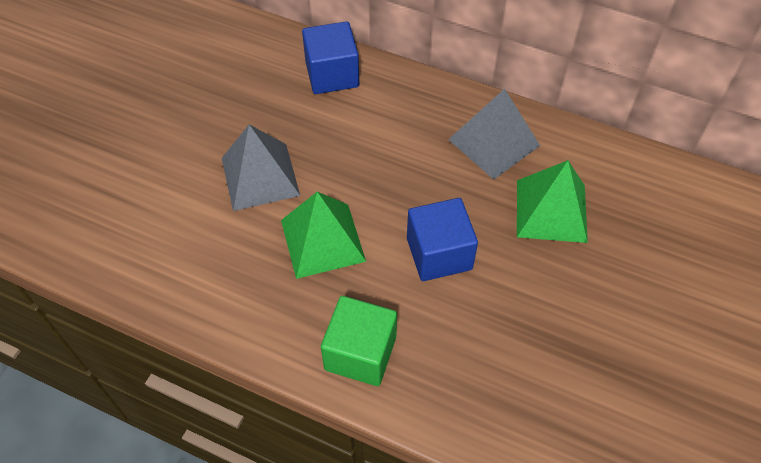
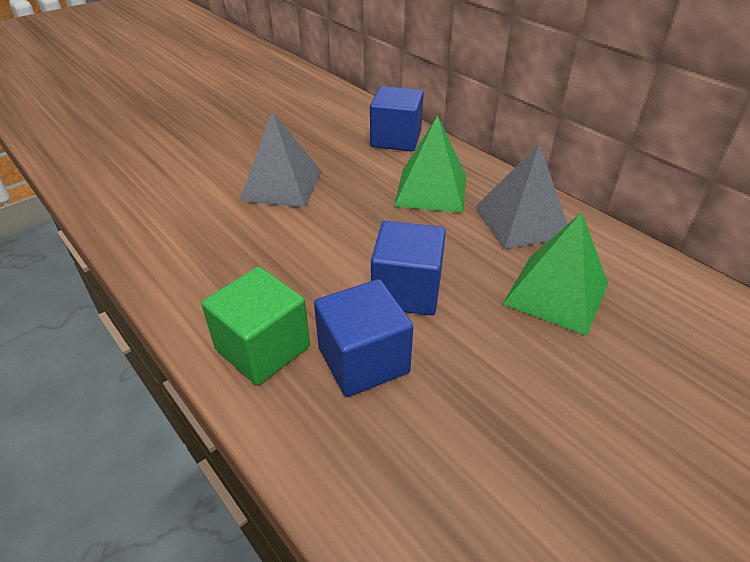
camera: 25 degrees right, 15 degrees down
green pyramid [281,192,366,279] -> green pyramid moved to [394,115,466,213]
none -> blue cube [314,279,413,397]

